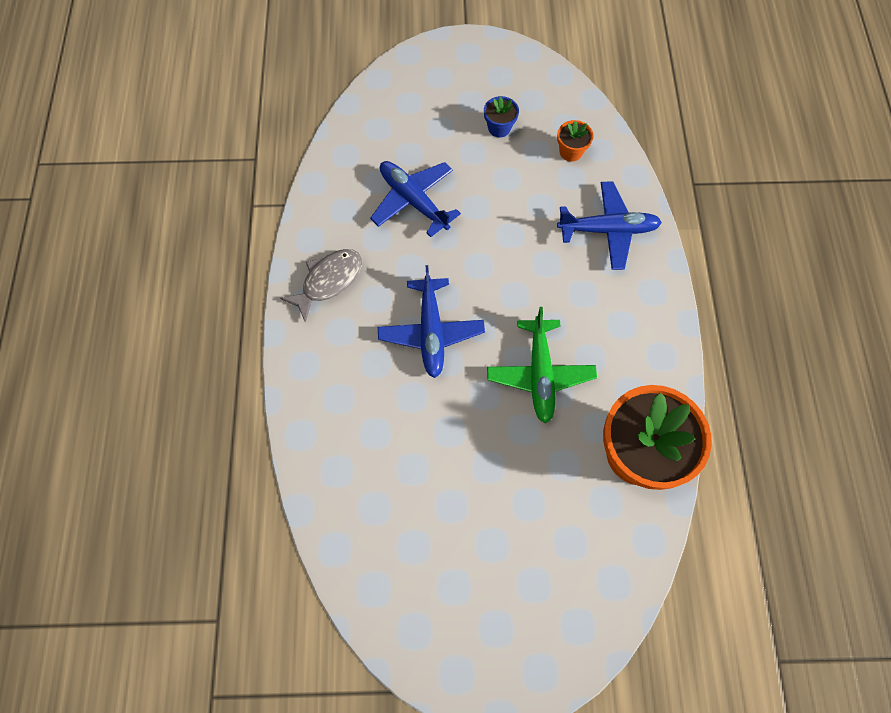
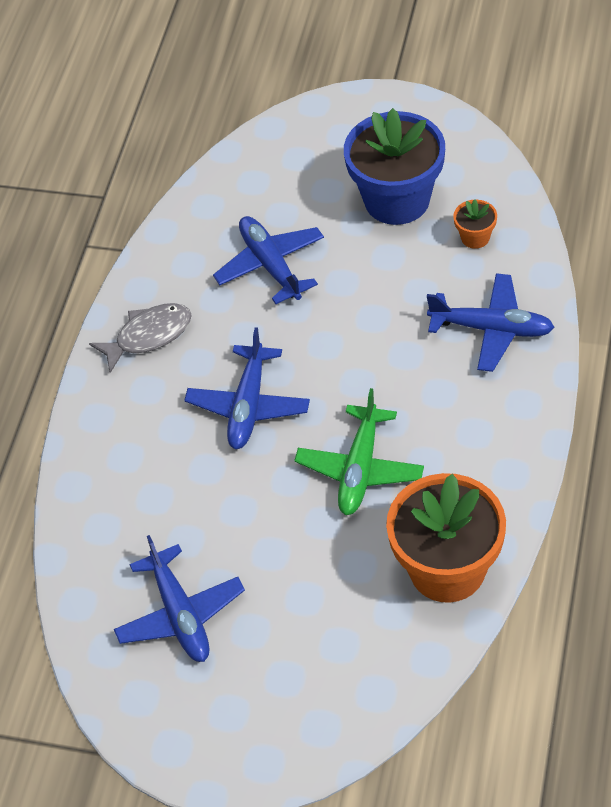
camera: 20 degrees right, 15 degrees down
blue flower pot [484,96,519,137] -> blue flower pot [344,108,445,225], size x2.34
none -> blue plane [114,535,245,662]

